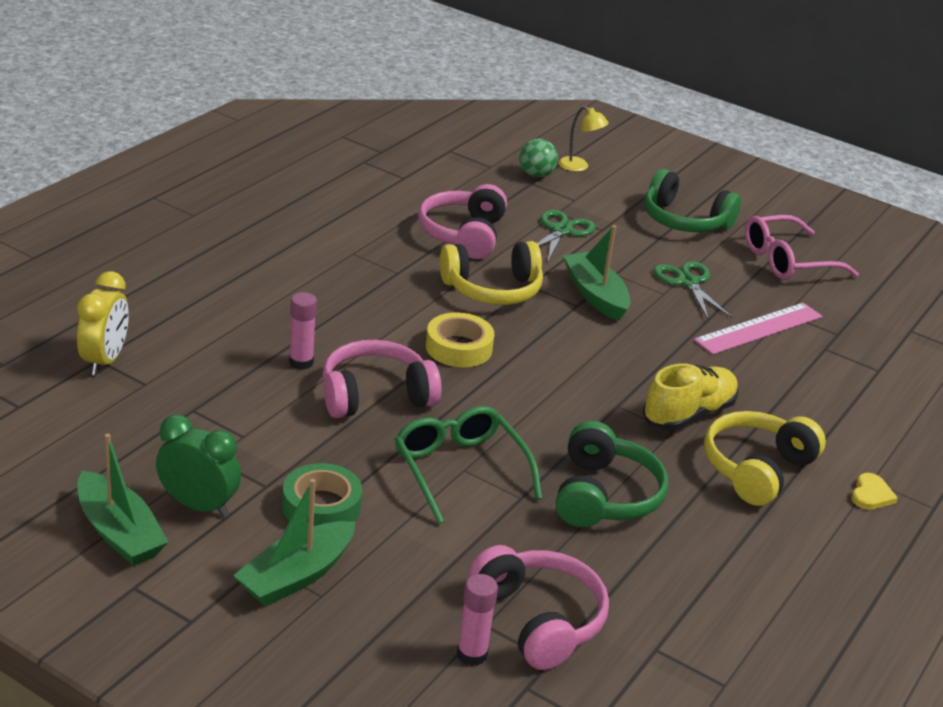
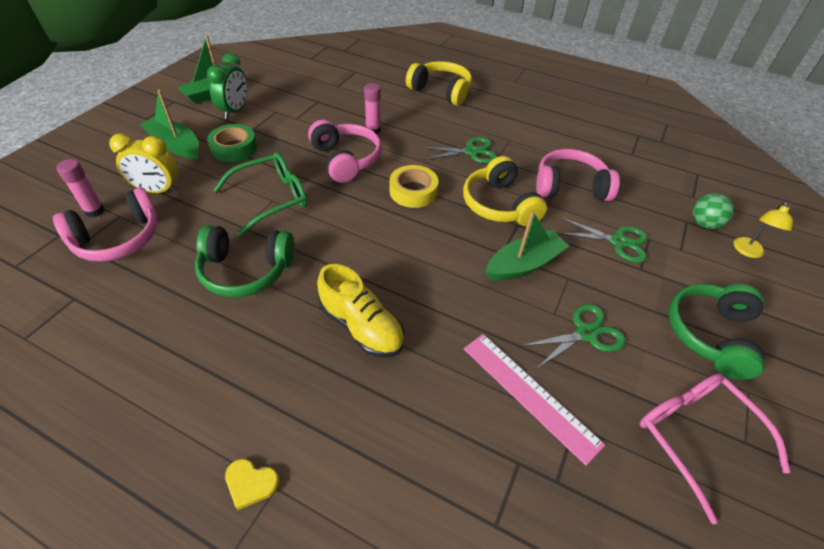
camera: 85 degrees right, 15 degrees up
yellow clock [77,271,129,375] -> yellow clock moved to [109,133,178,193]
yellow headphones [704,411,826,506] -> yellow headphones moved to [406,61,472,106]
none -> green scissors [420,137,497,163]

